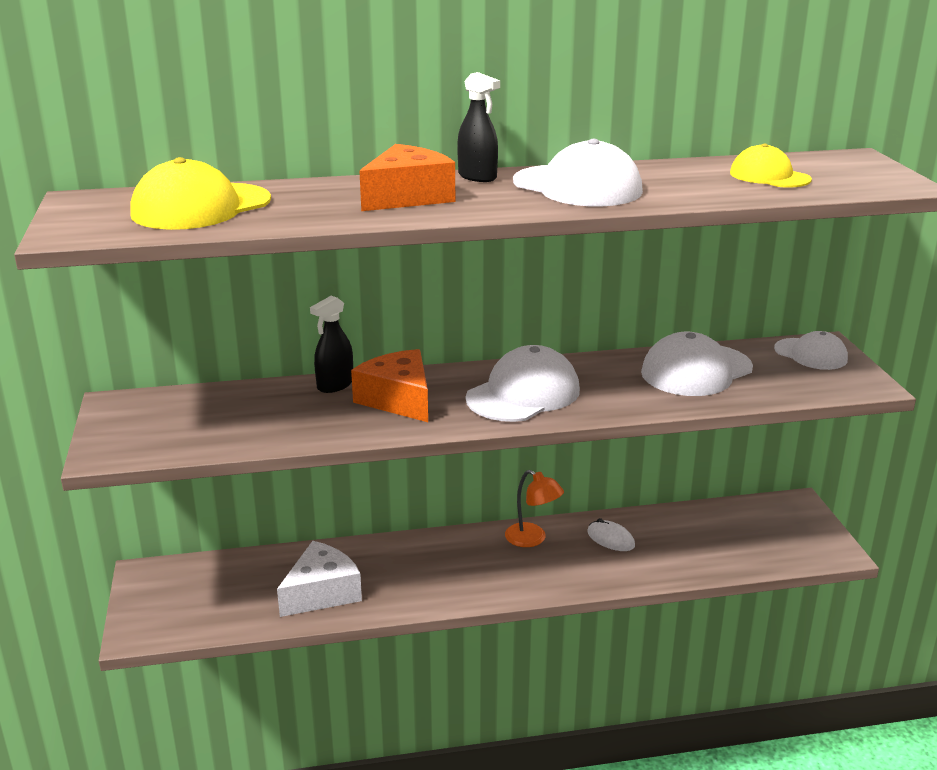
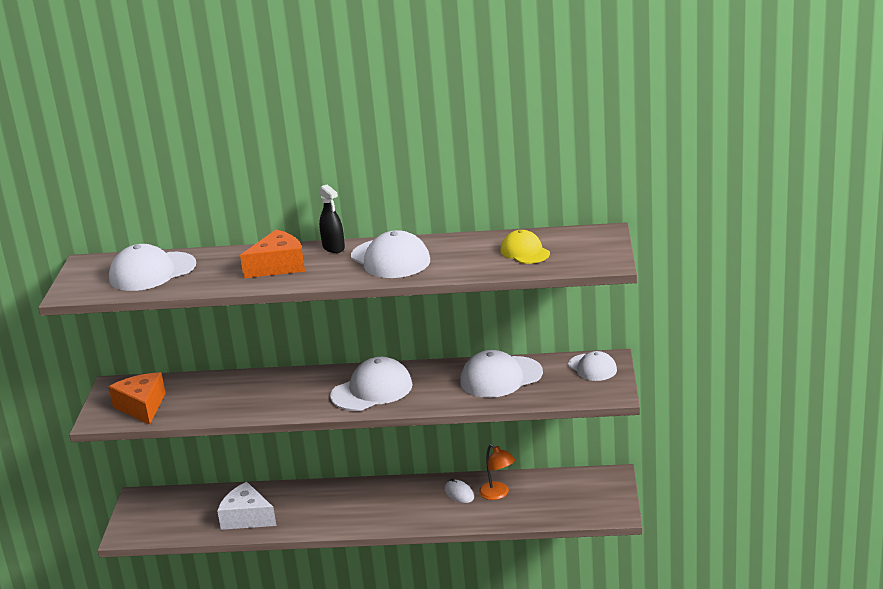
camera: 15 degrees right, 0 degrees up
yellow cap [130,157,271,230] -> white cap [109,244,196,291]
white cheese [277,541,362,617] -> white cheese turned 120 degrees counterclockwise [217,482,276,530]
black spray bottle [310,296,353,393] -> none
orange cheese [351,349,428,422] -> orange cheese moved to [109,372,165,425]
orange lamp [505,470,564,547] -> orange lamp moved to [479,444,515,500]

